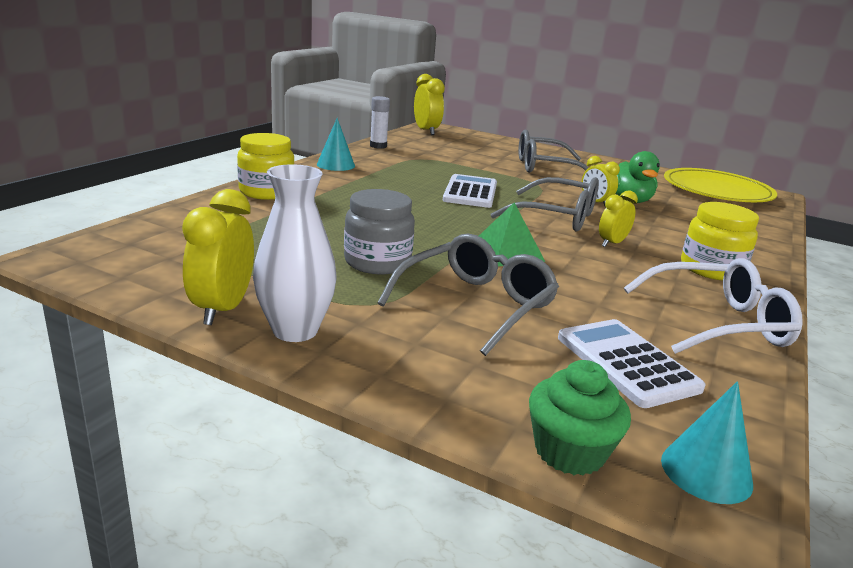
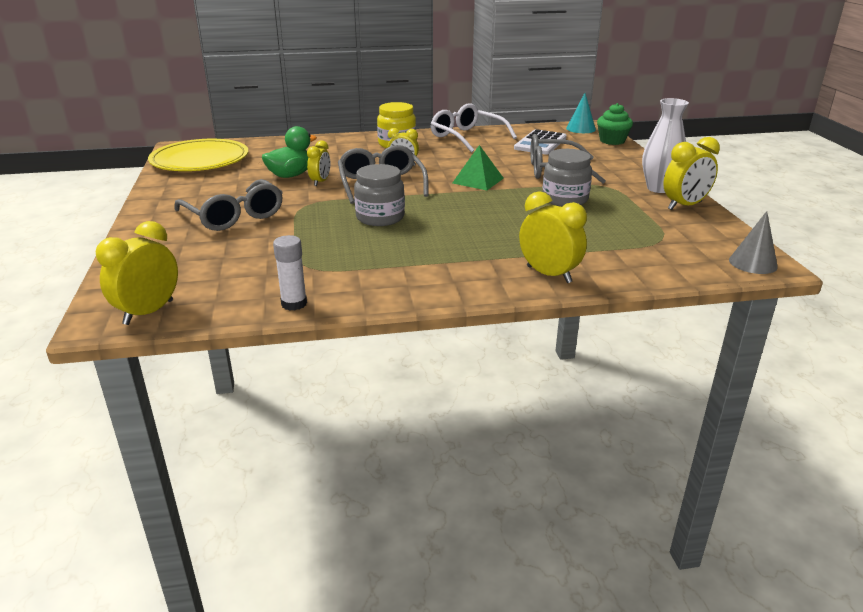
camera: 125 degrees left, 5 degrees up
yellow jar [237,133,294,200] -> yellow clock [519,191,587,283]
turquoise cone [317,118,355,171] -> none
white calculator [443,174,497,208] -> grey jar [354,164,405,226]
none -> grey cone [729,211,778,274]

